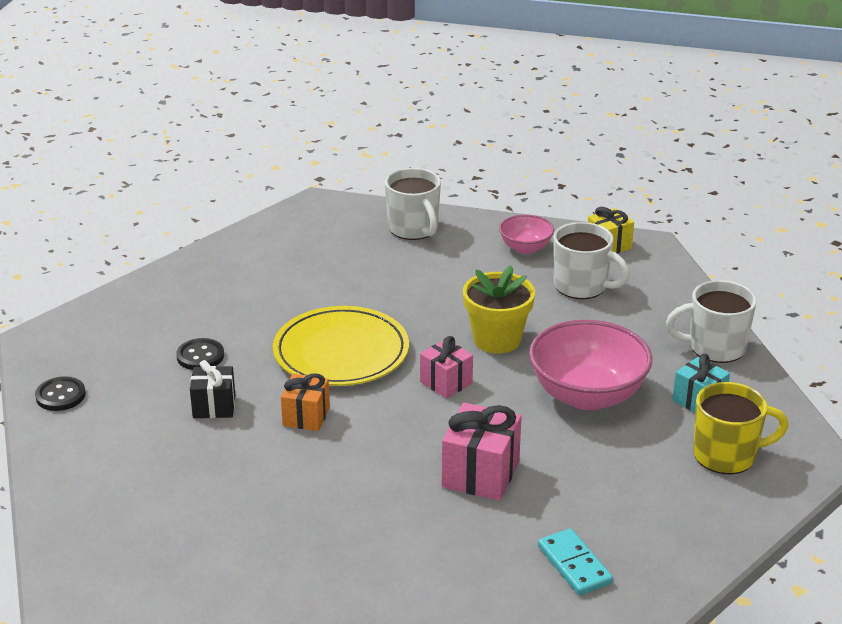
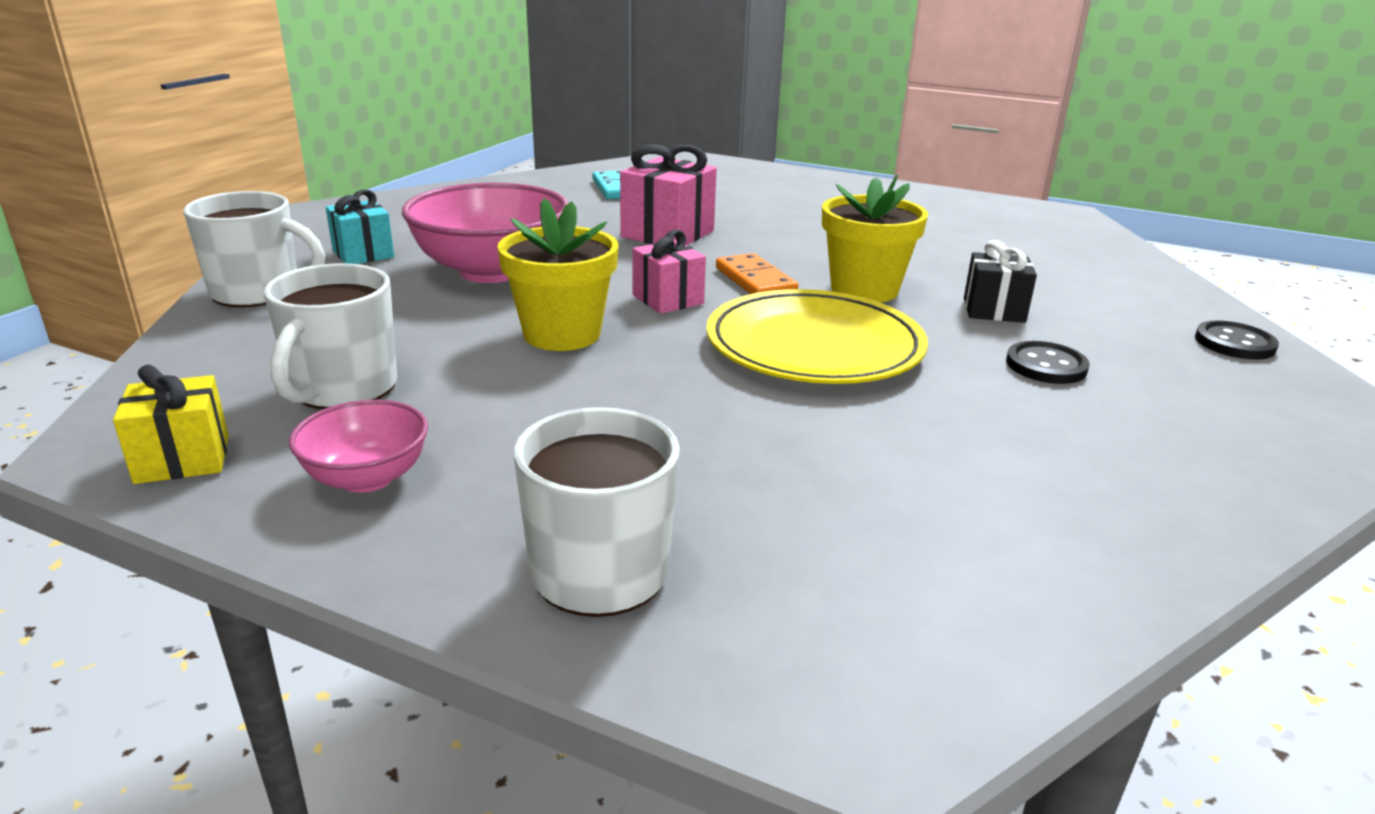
camera: 170 degrees left, 5 degrees down
orange gift [281,373,330,431] -> yellow flower pot [822,174,928,303]
white mug [553,222,630,299] -> white mug turned 120 degrees counterclockwise [264,263,397,409]
yellow mug [693,382,788,474] -> none
none -> orange domino [716,253,798,294]

